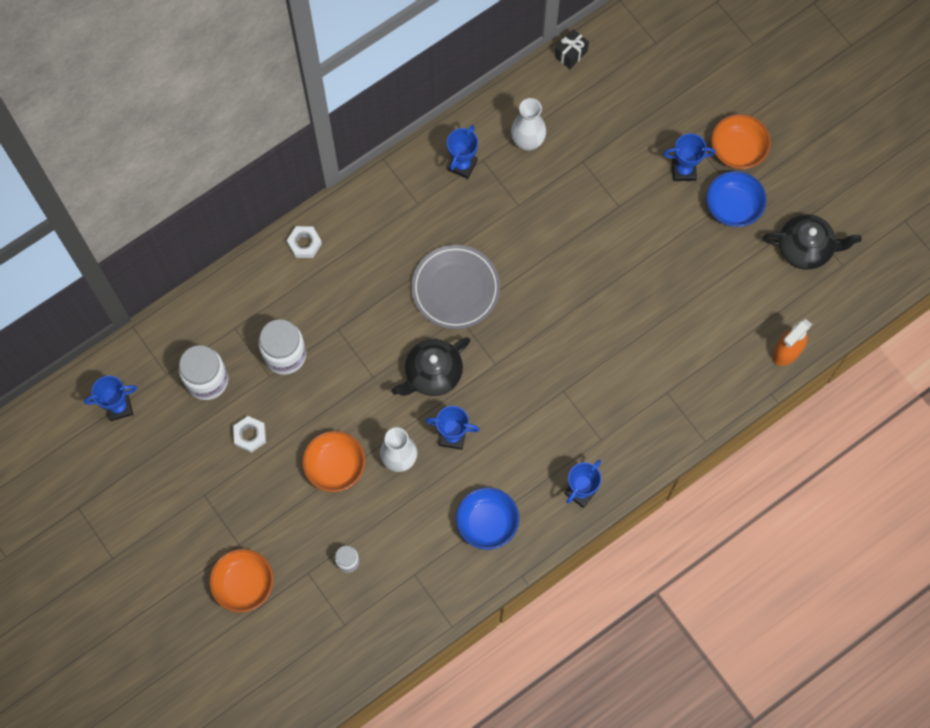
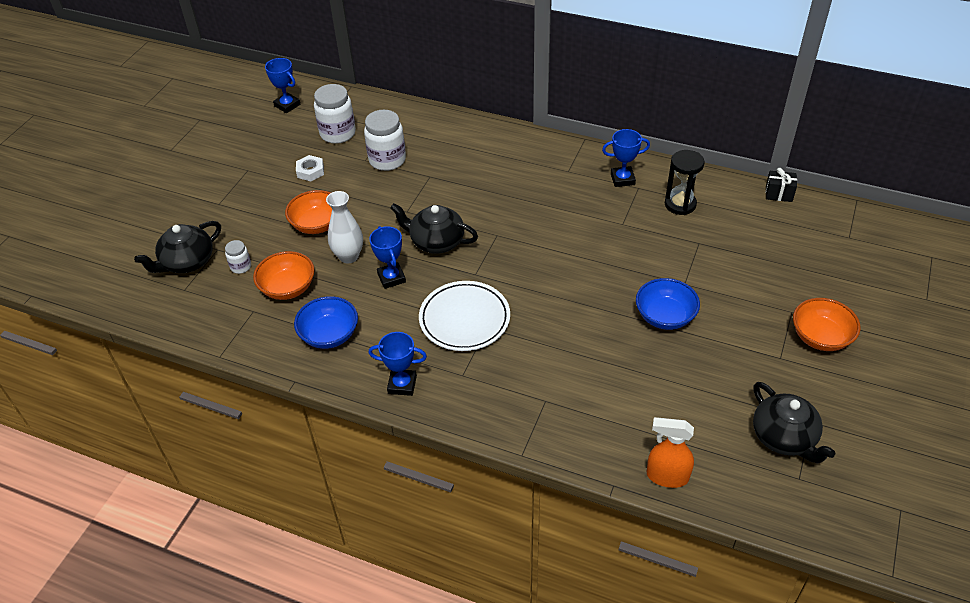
camera: 60 degrees right, 25 degrees down
orange bowl [209,549,274,613] -> orange bowl moved to [253,251,315,300]
white nut [287,226,322,258] -> none
grey plate [411,245,500,329] -> none
white vase [511,98,546,151] -> black hourglass [665,150,705,215]
blue trophy [663,133,715,181] -> none
blue bowl [706,171,767,227] -> blue bowl moved to [636,278,700,330]
none -> black teapot [134,221,221,273]
none -> white plate [419,281,510,351]

